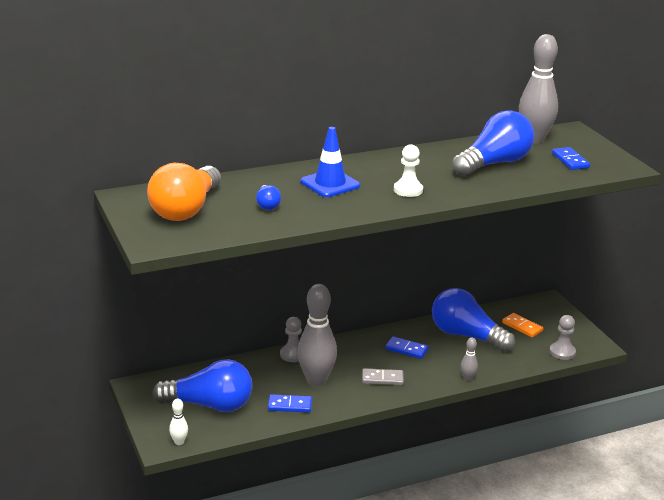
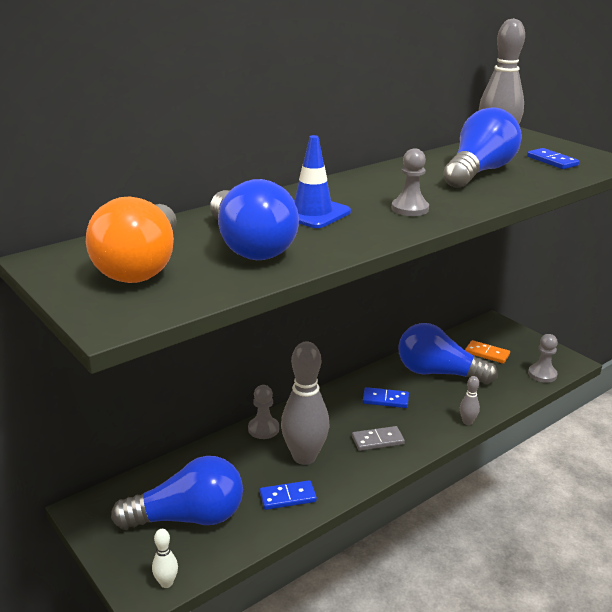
camera: 15 degrees left, 0 degrees up
blue light bulb [256,185,281,210] -> blue light bulb [210,179,299,260], size x2.27
white pawn [394,144,423,197] -> grey pawn [392,148,429,216]

